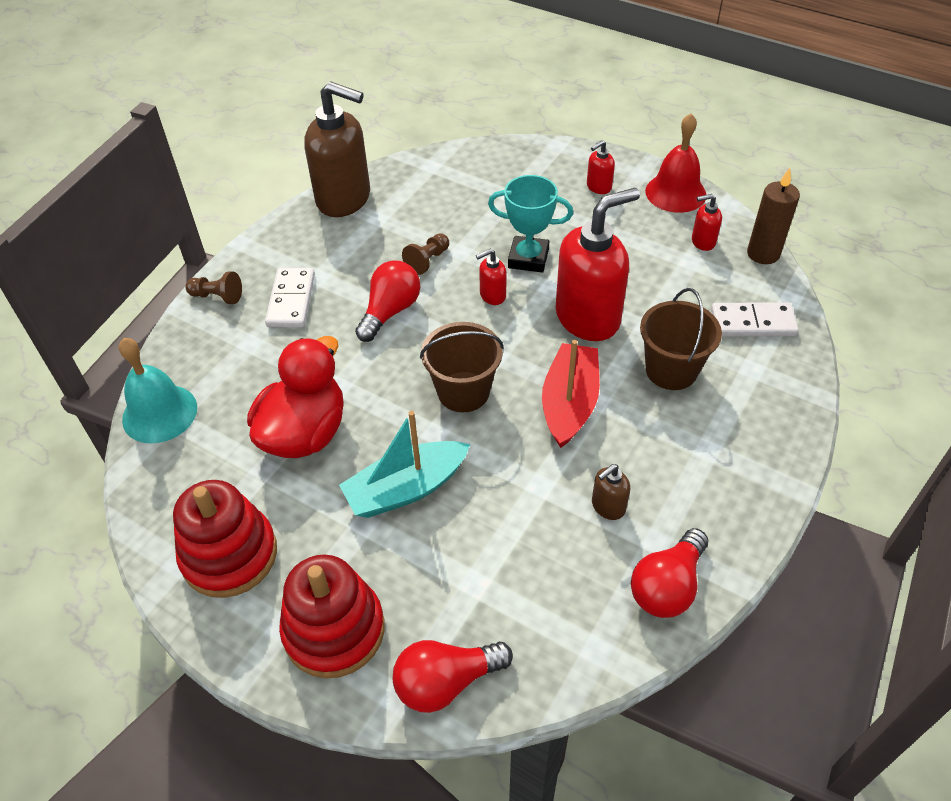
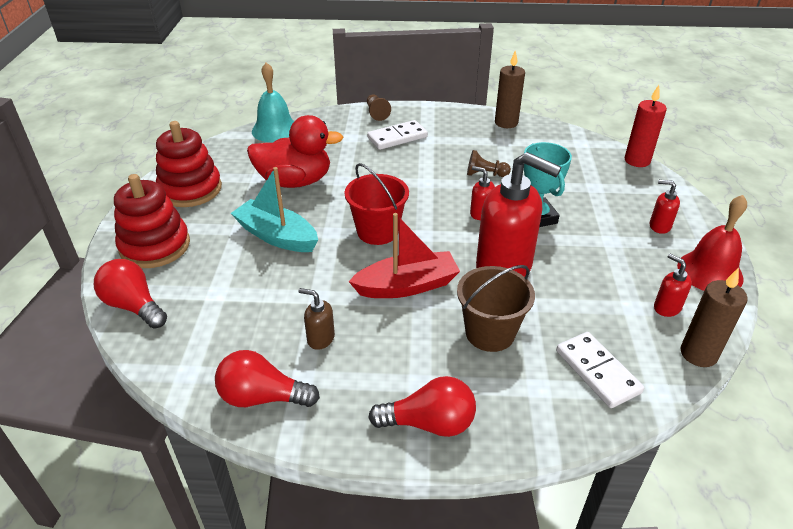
camera: 60 degrees right, 10 degrees down
brown soap dispenser [304,81,370,217] -> brown candle [495,50,525,128]
red light bulb [355,261,420,342] -> red light bulb moved to [368,376,476,437]
brown bucket [420,322,504,412] -> red bucket [345,163,409,245]
none -> red candle [625,85,667,167]

